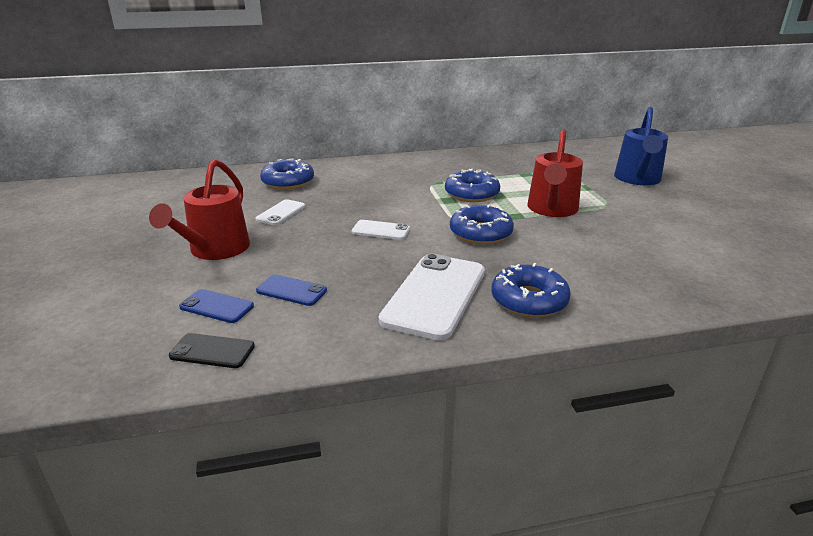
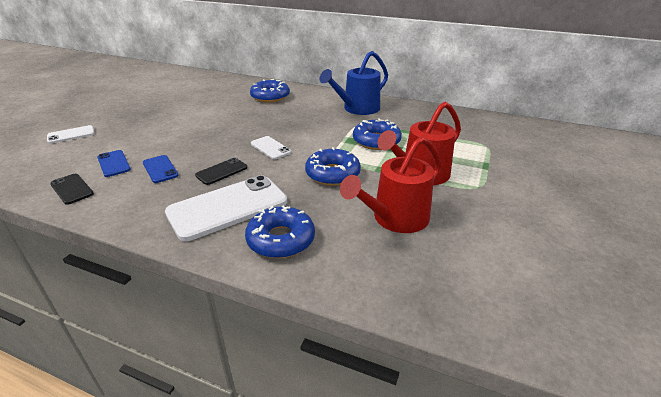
camera: 35 degrees right, 5 degrees up
red watering can [149,159,250,260] -> red watering can moved to [340,137,442,233]
white phone [256,199,305,225] -> white phone moved to [47,125,95,144]
blue watering can [614,107,668,185] -> blue watering can moved to [320,51,388,115]
none -> black phone [195,158,247,185]

